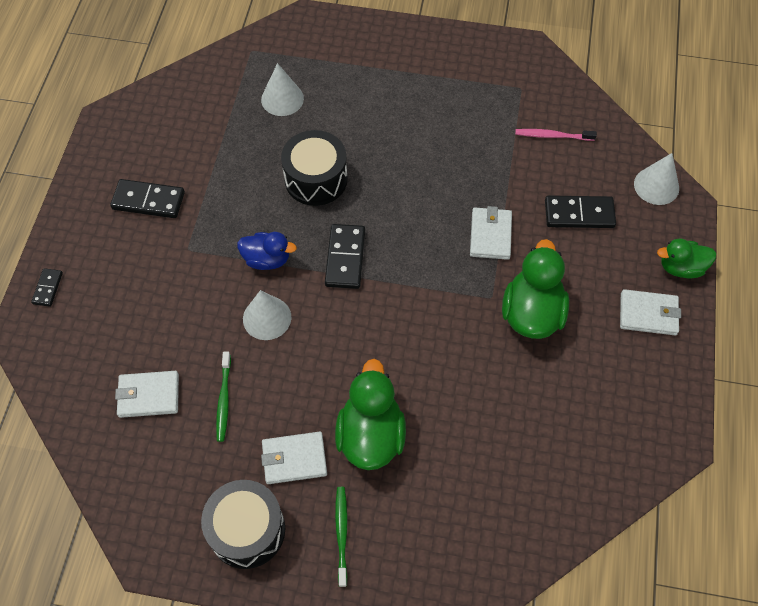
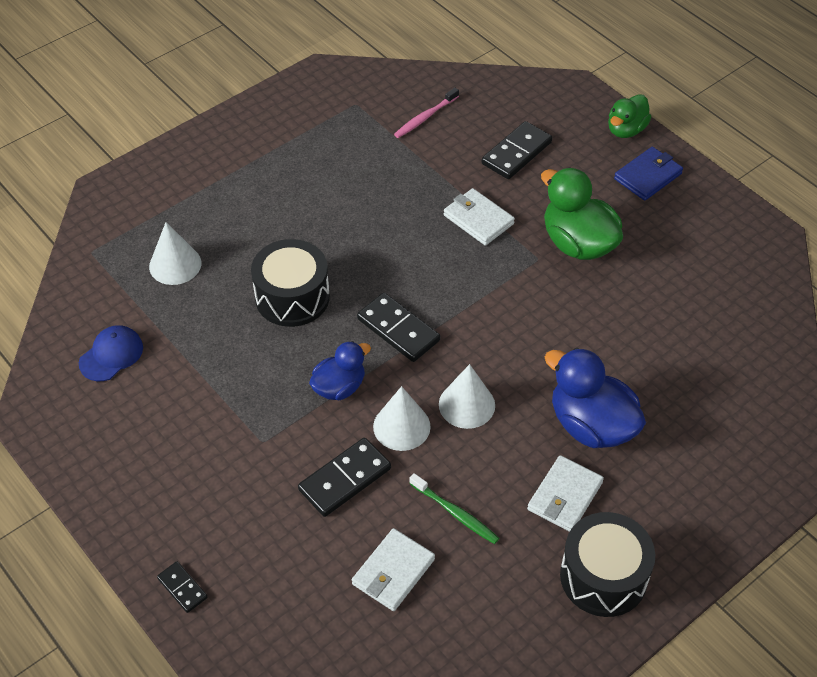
camera: 50 degrees left, 10 degrees down
black domino [110,179,185,218] -> black domino moved to [298,438,391,517]
green duck [335,359,406,470] -> blue duck [545,348,646,448]
green toothbrush [335,487,348,587] -> none
white wallet [620,289,681,335] -> blue wallet [614,147,683,201]
white cone [634,153,679,205] -> white cone moved to [439,364,495,429]
none -> blue cap [79,325,143,381]

